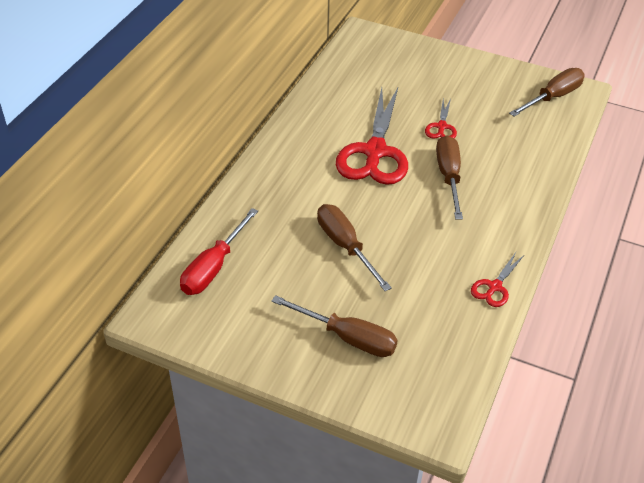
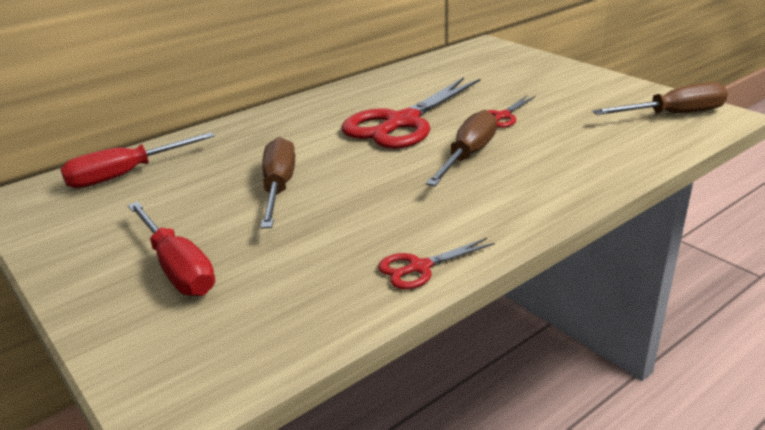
camera: 30 degrees right, 15 degrees down
brown screwdriver [271,295,398,357] -> red screwdriver [128,202,215,296]

